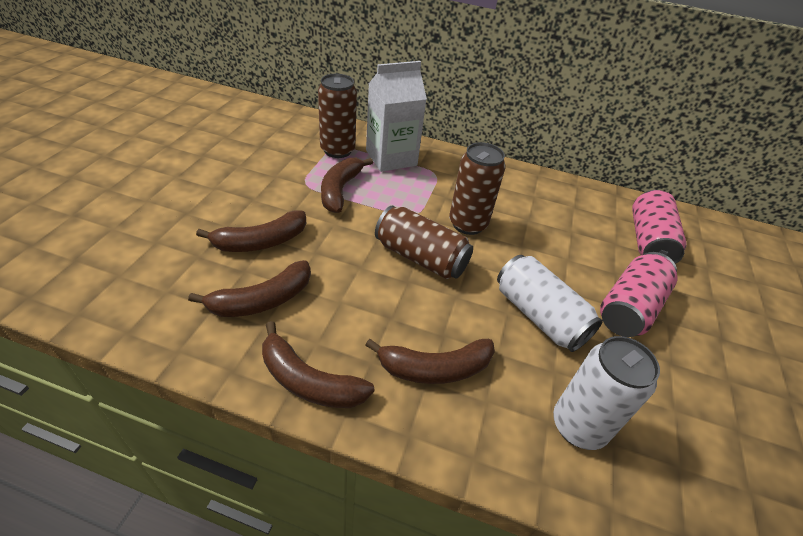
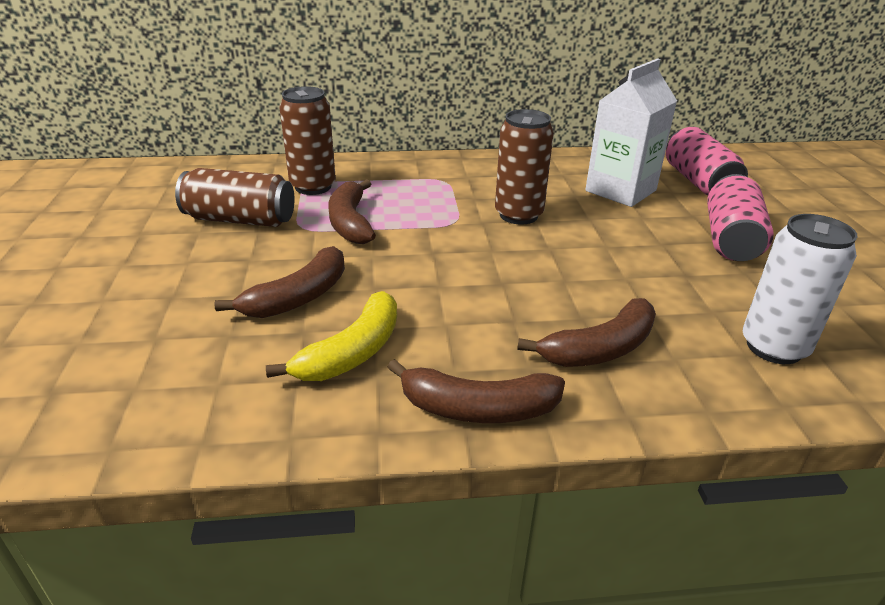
camera: 20 degrees left, 10 degrees down
brown banana [188,260,311,317] -> yellow banana [266,291,397,381]
white carton [366,61,427,172] -> white carton moved to [585,58,677,207]
brown can [375,205,473,279] -> brown can moved to [175,168,295,227]
white can [497,255,603,352] -> none

